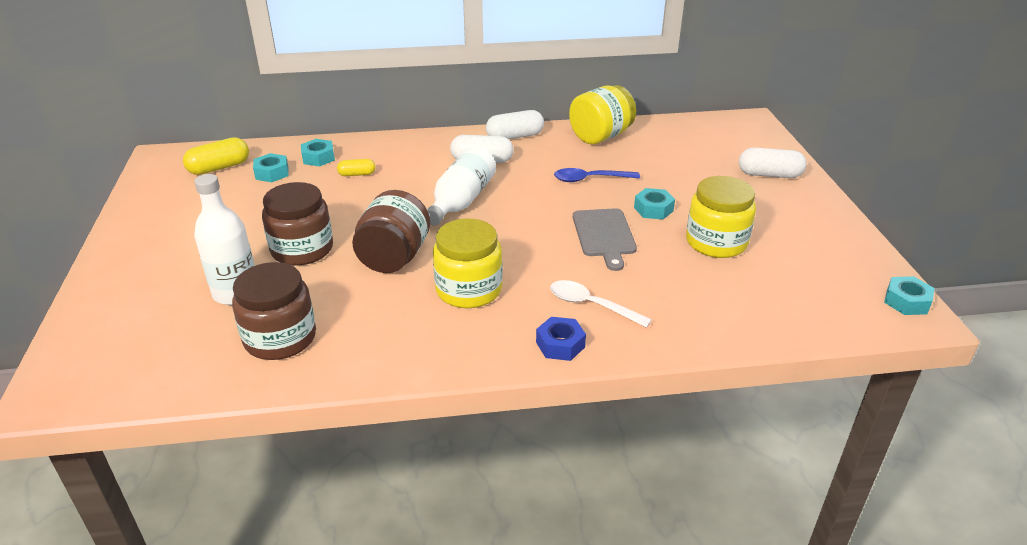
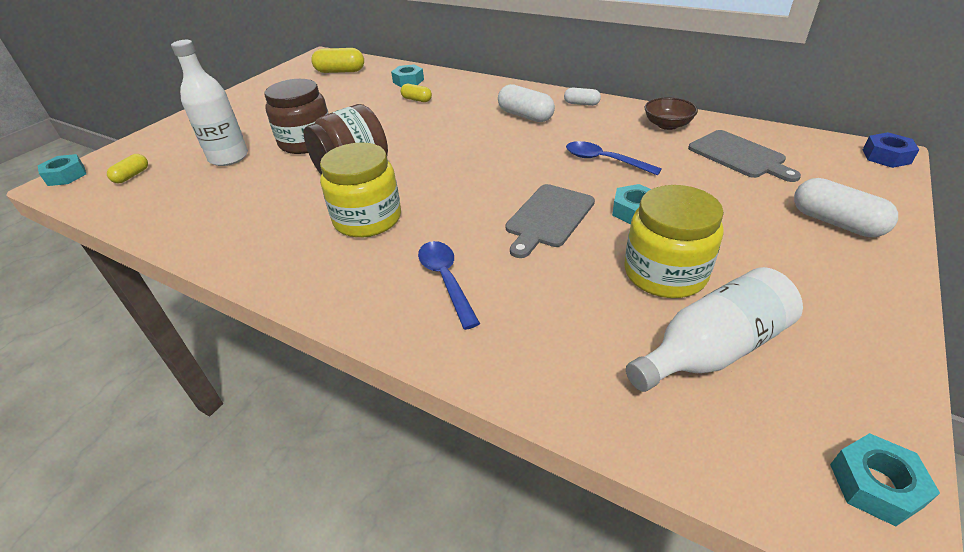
camera: 40 degrees right, 5 degrees up
brown jar [232,262,316,360] -> none
turquoise nut [253,153,288,182] -> turquoise nut moved to [38,154,86,186]
white bottle [427,147,496,226] -> white bottle moved to [626,267,803,392]
white capsule [486,110,544,139] -> white capsule [564,88,601,106], size x0.58
blue nut [536,317,586,361] -> blue nut moved to [863,132,920,168]
white spoon [550,280,652,328] -> blue spoon [418,241,480,330]
yellow jar [569,85,636,144] -> brown bowl [644,97,698,130]
none -> yellow capsule [107,154,148,183]
none -> grey cutting board [688,130,801,182]

